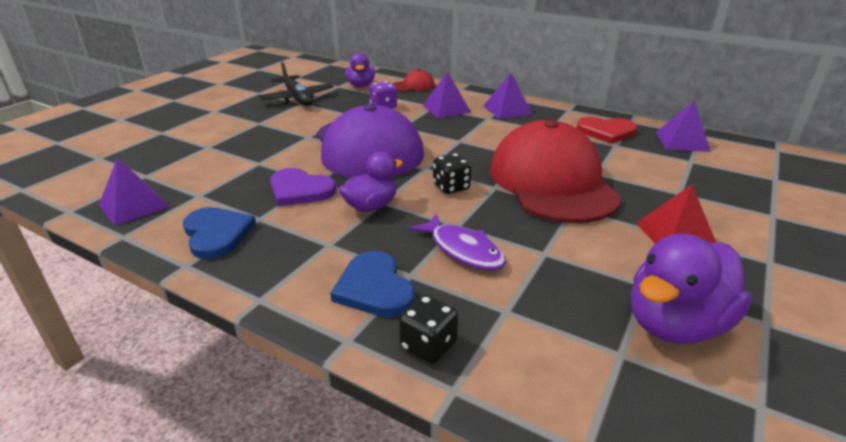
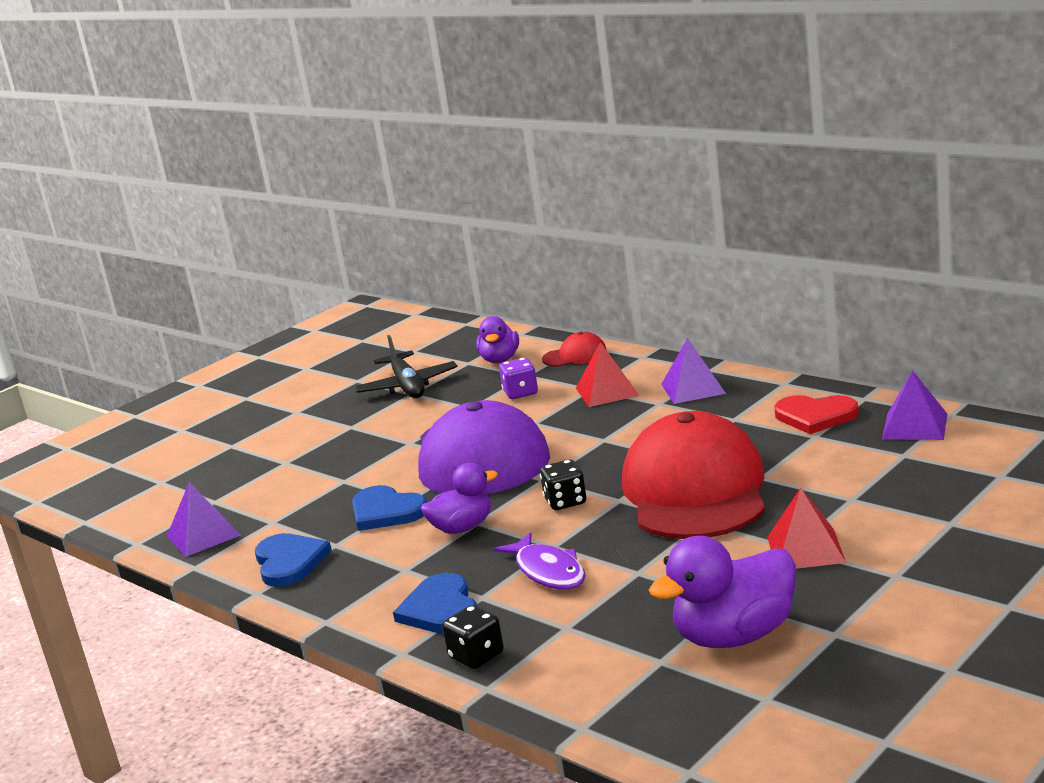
camera: 15 degrees right, 10 degrees down
purple heart [270,168,336,206] -> blue heart [352,485,427,531]
purple pyramid [423,71,471,118] -> red pyramid [576,342,640,407]

